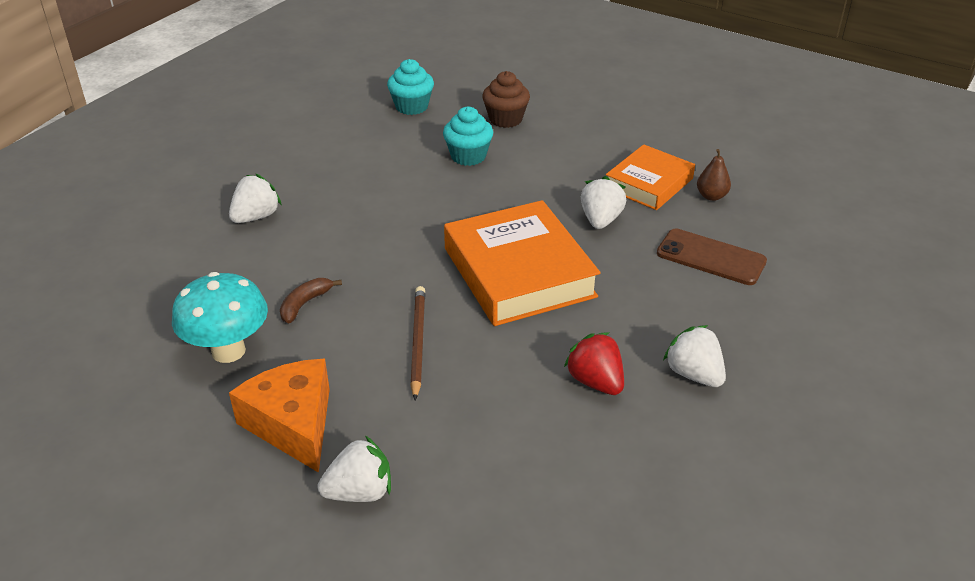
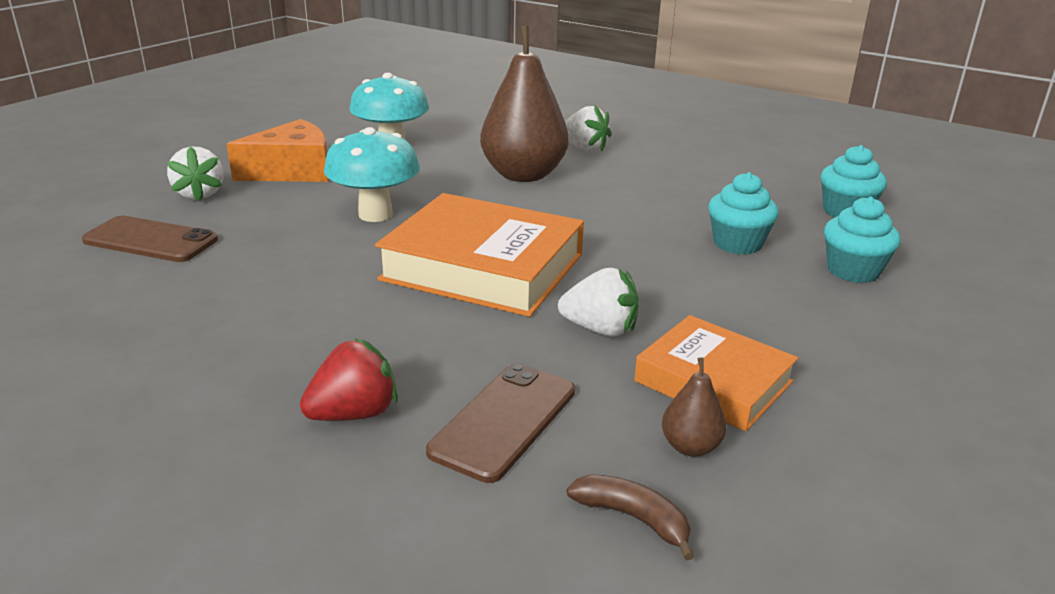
camera: 90 degrees right, 10 degrees down
brown banana [280,278,342,323] -> brown banana moved to [567,474,694,560]
brown pencil [410,286,425,400] -> turquoise mushroom [324,127,420,222]
orange book [444,200,600,326] -> orange book turned 45 degrees clockwise [375,193,584,317]
brown cupcake [482,71,530,128] -> turquoise cupcake [824,196,901,283]
red strawberry [564,332,624,395] -> red strawberry moved to [300,338,398,421]
white strawberry [663,325,726,387] -> none
none -> brown phone [82,215,218,262]
none -> brown pear [480,26,569,182]

